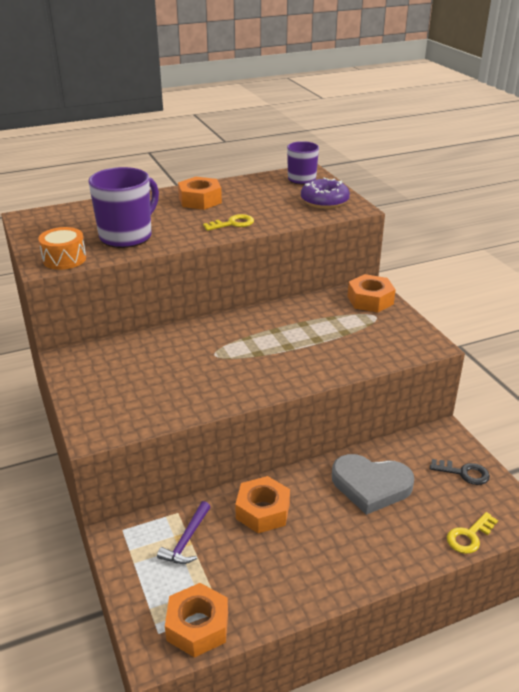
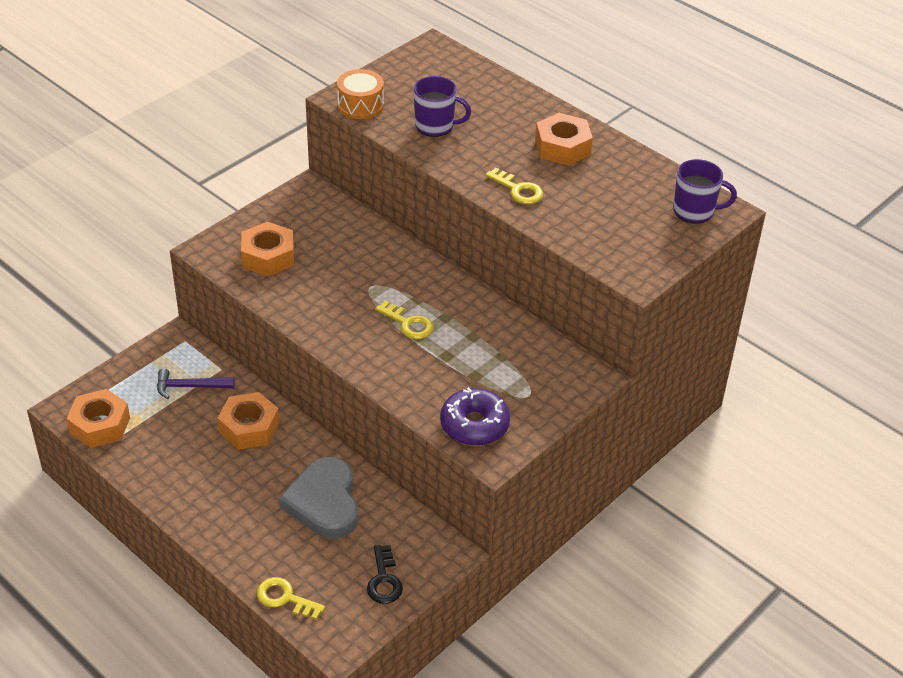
camera: 65 degrees right, 10 degrees up
purple mug [89,167,159,248] -> purple mug [413,76,471,137], size x0.64
purple donut [301,177,350,209] -> purple donut moved to [440,387,510,446]
orange nut [347,274,396,313] -> orange nut moved to [241,222,294,276]
none -> yellow key [375,300,434,339]

